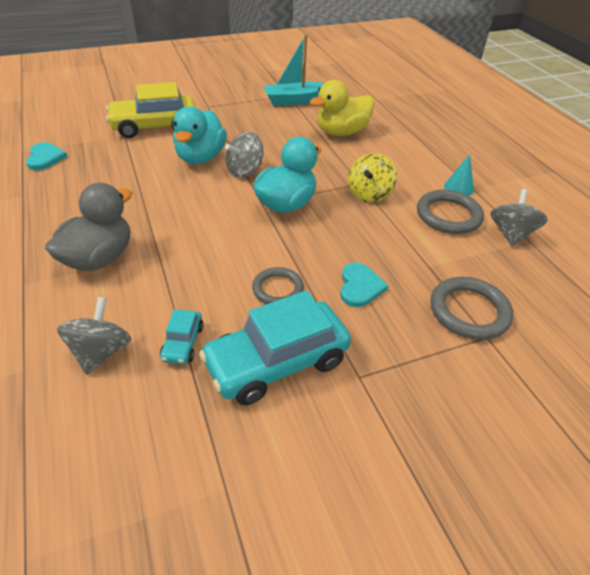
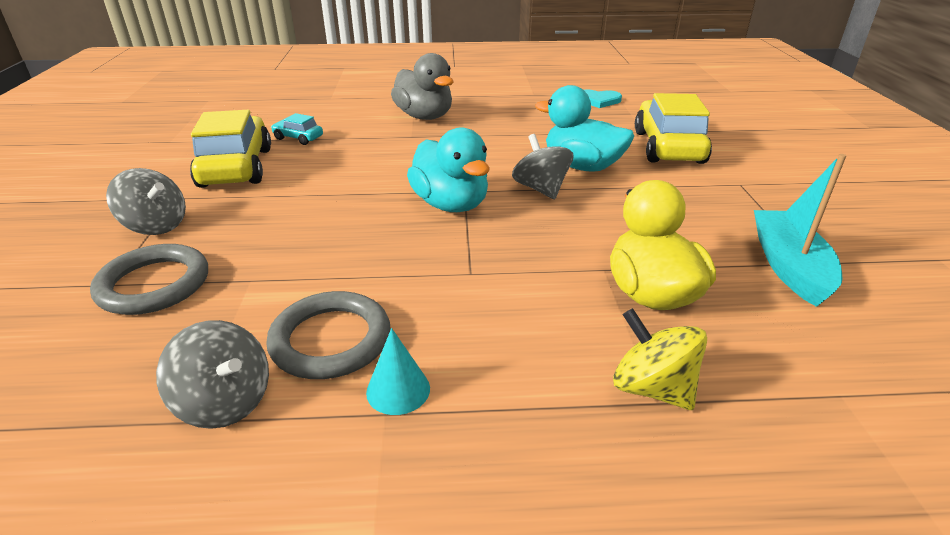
camera: 110 degrees right, 10 degrees down
grey spinning top [57,297,131,375] -> grey spinning top moved to [106,168,186,235]
turquoise car [199,290,351,405] -> yellow car [190,110,271,188]
grey ring [252,267,304,304] -> none
turquoise heart [340,263,389,307] -> none
yellow spinning top [348,153,397,203] -> yellow spinning top moved to [613,308,707,410]

